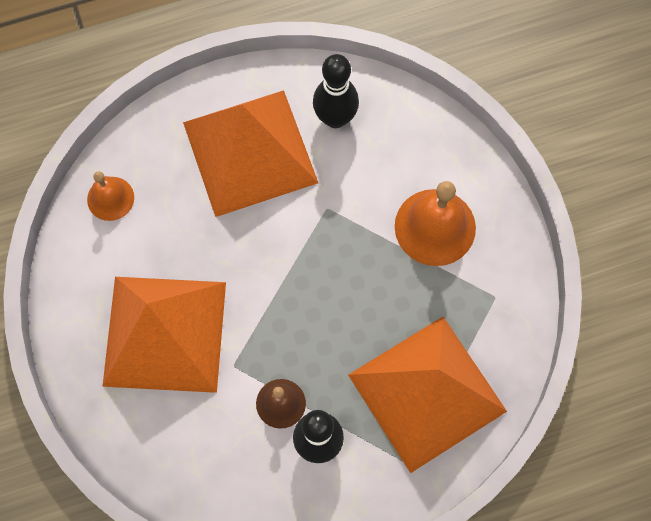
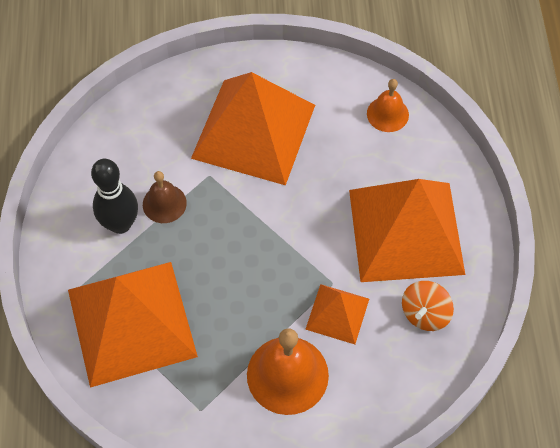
camera: 105 degrees right, 10 degrees down
black bowling pin [313,54,359,128] -> orange spinning top [402,281,454,331]
none -> orange pyramid [305,284,369,344]

